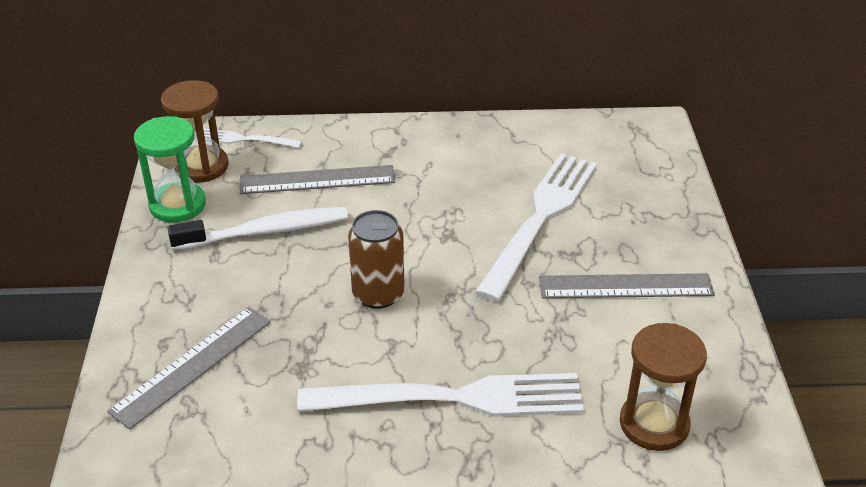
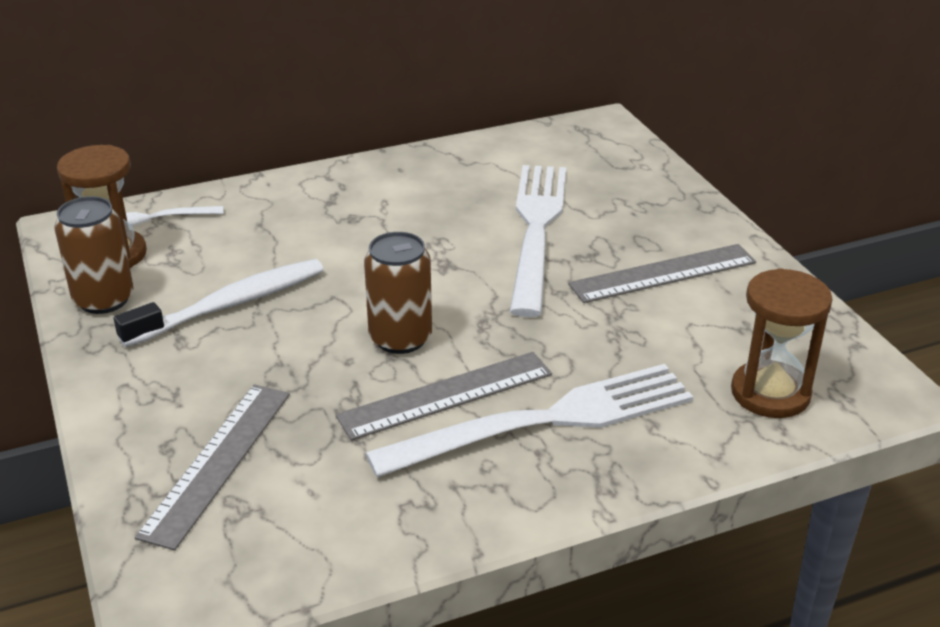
camera: 20 degrees left, 5 degrees down
green hourglass [134,116,206,223] -> brown can [54,196,133,314]
grey ruler [240,165,395,194] -> grey ruler moved to [336,352,552,441]

